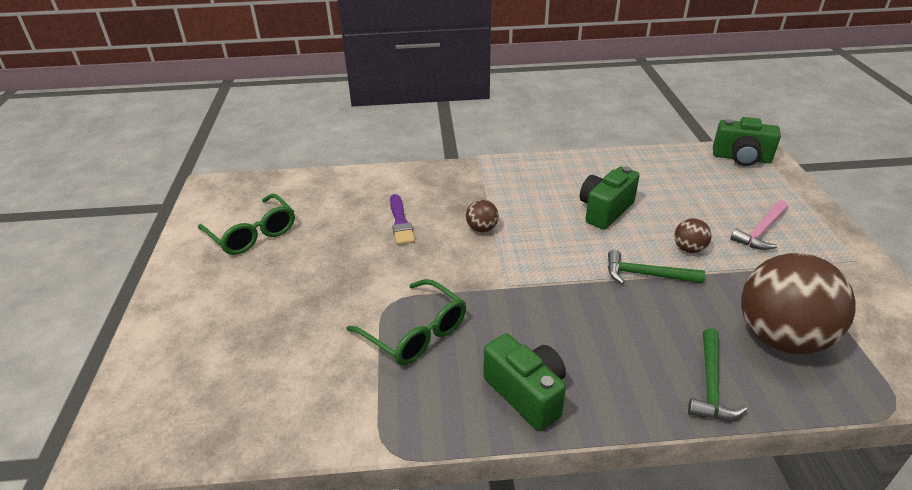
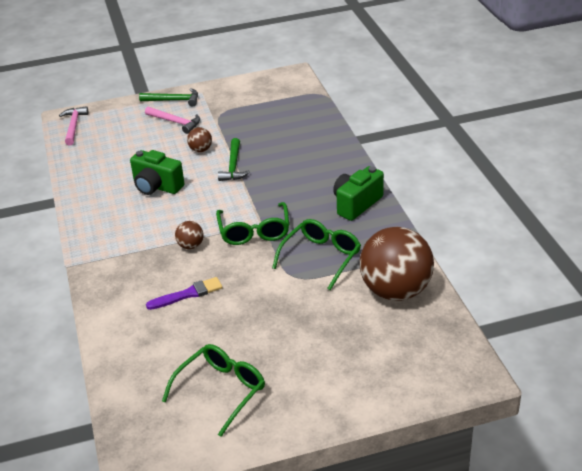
camera: 100 degrees left, 0 degrees up
green hammer [688,328,747,420] -> green hammer moved to [139,88,198,107]
green camera [713,117,781,166] -> pink hammer [59,106,88,145]
brown ball [741,253,856,354] -> brown ball moved to [360,227,434,301]
none -> green glasses [216,202,289,245]

